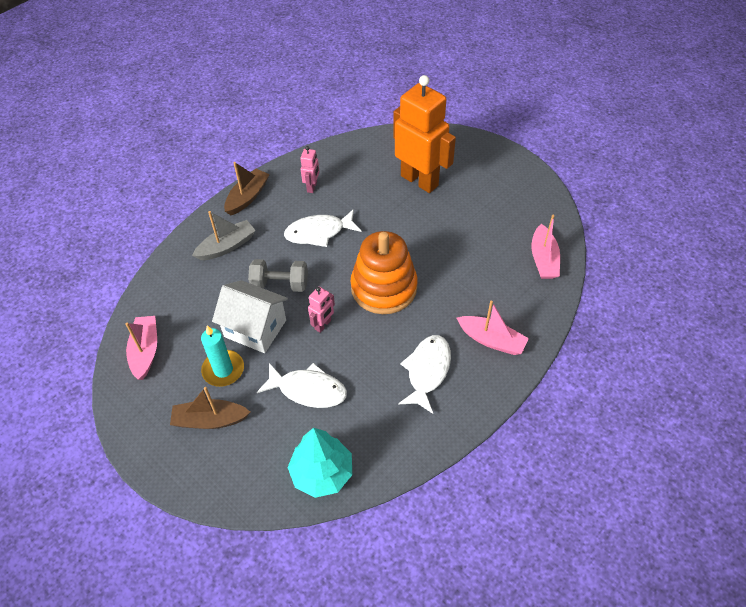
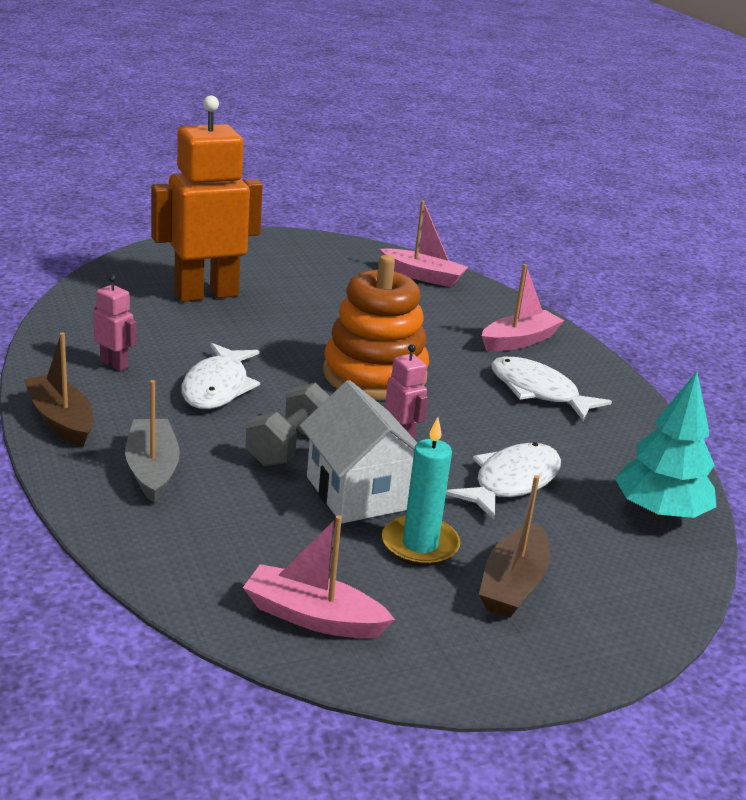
camera: 70 degrees left, 25 degrees down
white house [212,280,288,353] -> white house turned 75 degrees counterclockwise [299,380,417,523]

